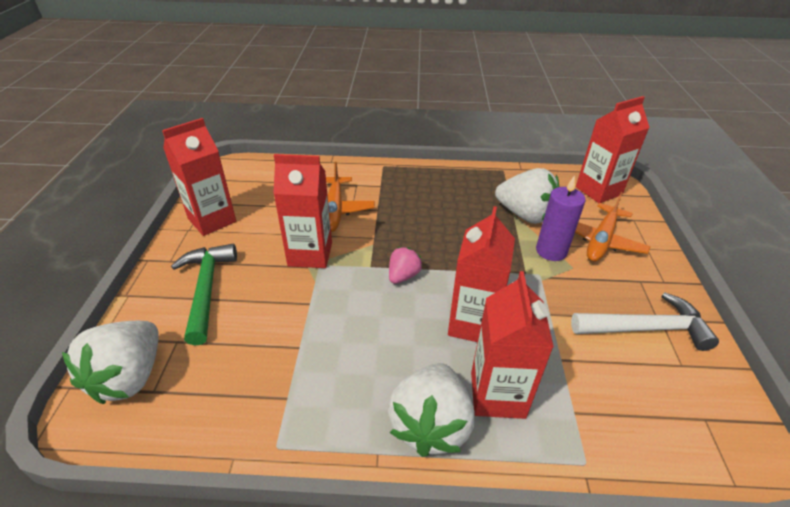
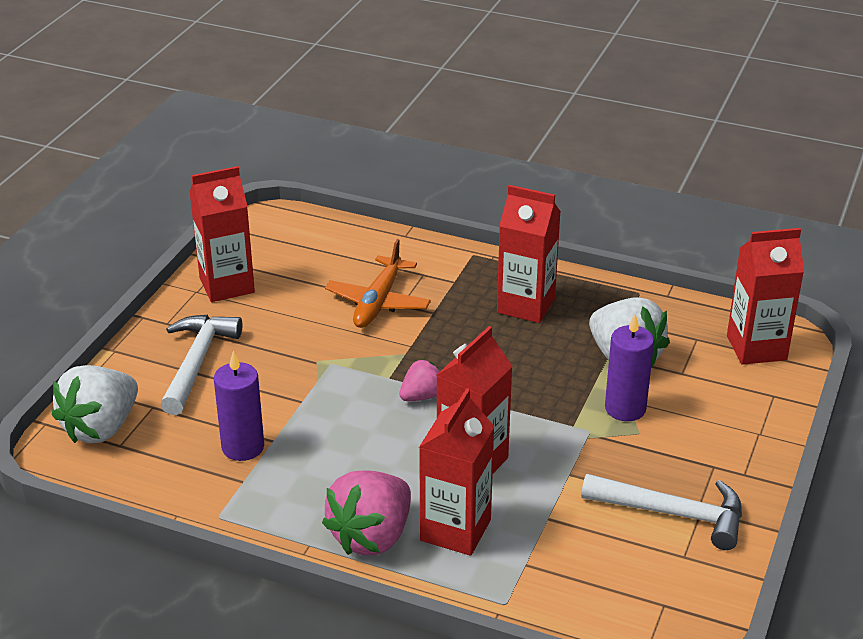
camera: 20 degrees right, 5 degrees down
green hammer [171,244,237,345] -> white hammer [161,315,243,415]
red carton [273,154,332,268] -> red carton moved to [497,185,561,323]
white strawberry [388,363,475,457] -> pink strawberry [322,471,411,555]
orange plane [575,192,651,262] -> none
none -> purple candle [214,351,264,461]

